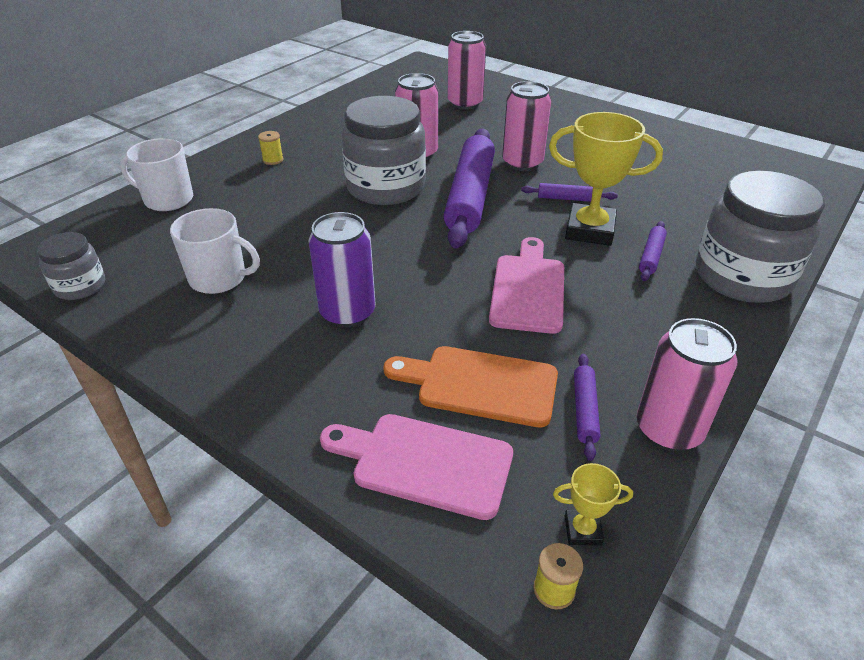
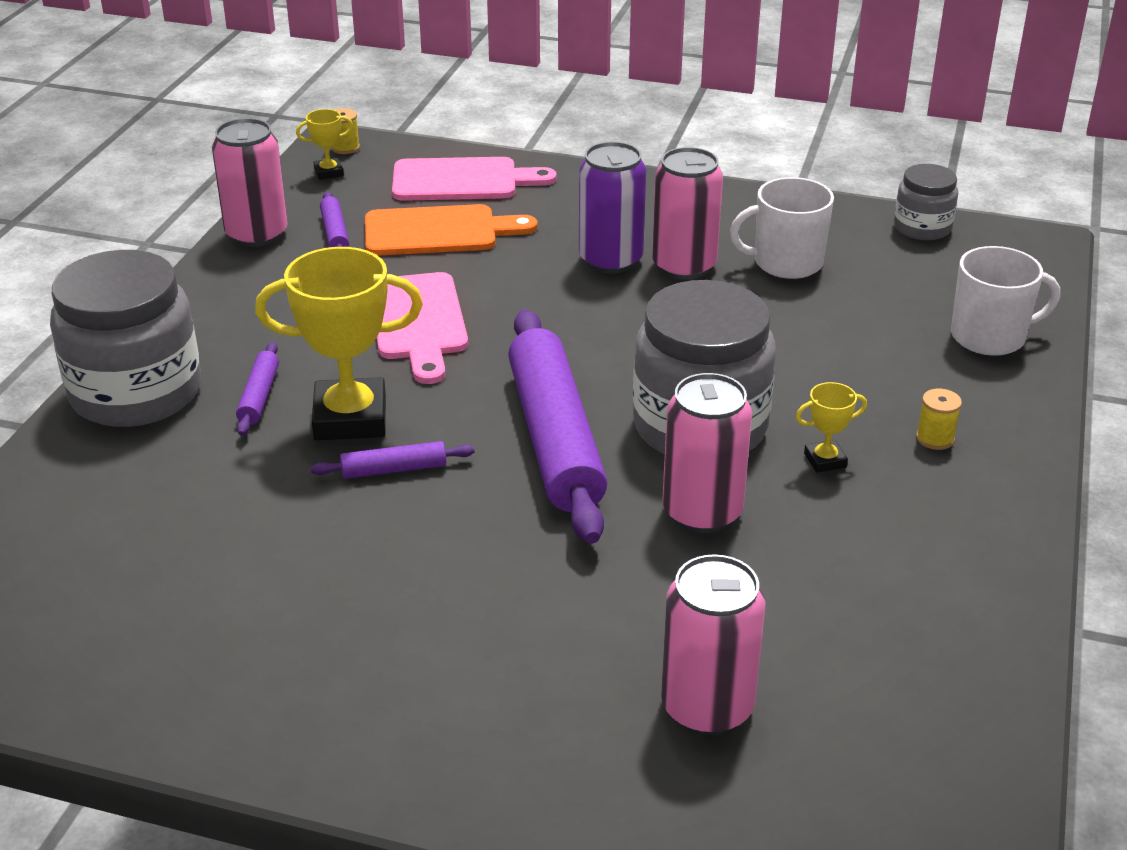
camera: 160 degrees right, 5 degrees down
pink can [502,81,551,171] -> pink can moved to [652,147,723,280]
none -> yellow trophy [796,382,867,473]

